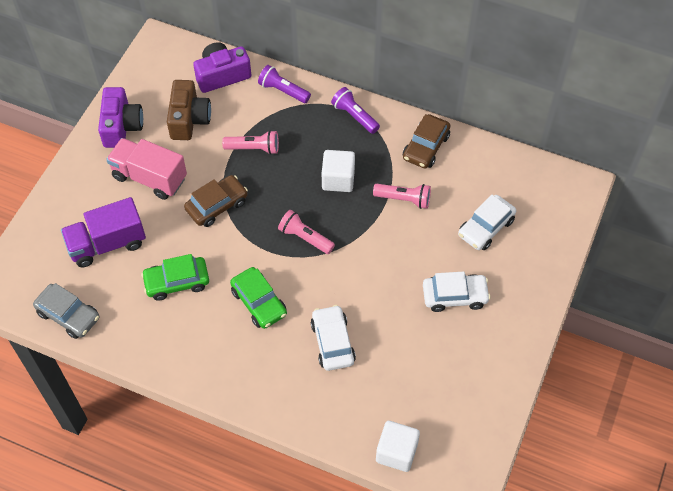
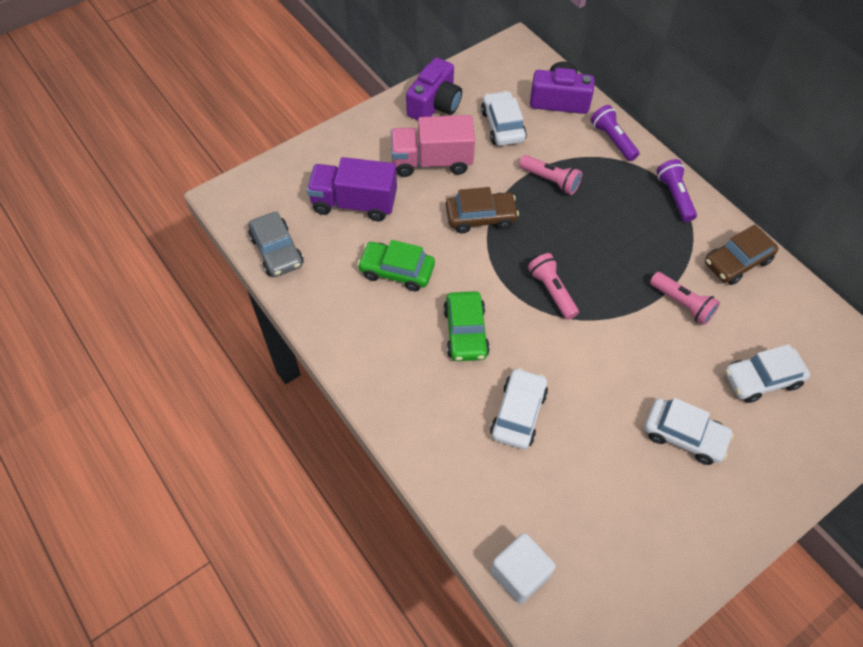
camera: 30 degrees right, 0 degrees up
pink truck [106,138,187,200] -> pink truck turned 60 degrees counterclockwise [391,115,475,177]
brown camera [167,80,211,140] -> white car [481,91,527,146]
white cube [322,150,355,192] -> none

